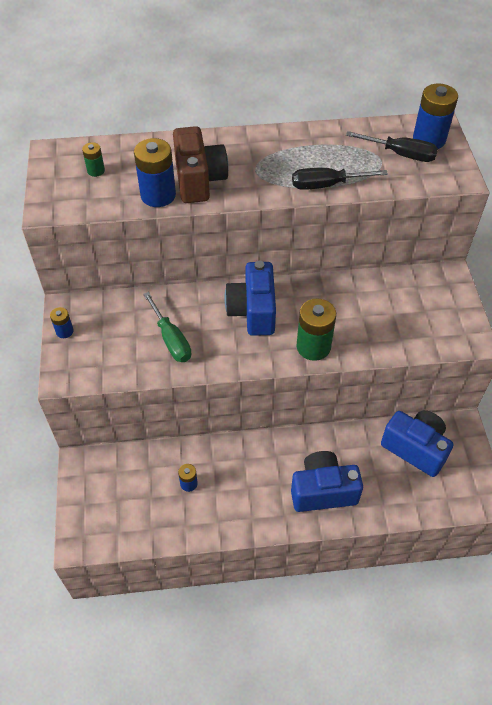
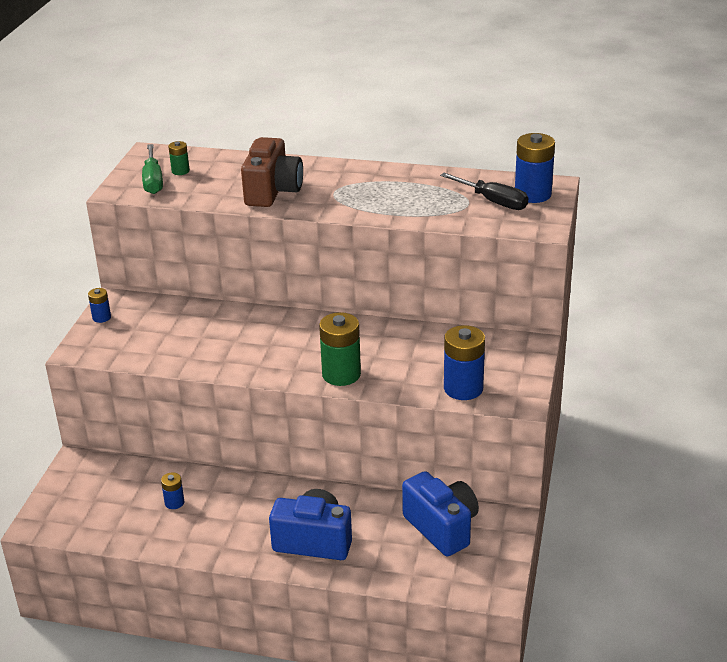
camera: 20 degrees right, 20 degrees down
blue battery [134,138,176,207] -> blue battery moved to [444,325,485,400]
green screwdriver [143,292,191,362] -> green screwdriver moved to [142,144,163,194]
blue camera [224,261,276,336] -> none
black screwdriver [292,168,388,190] -> none

